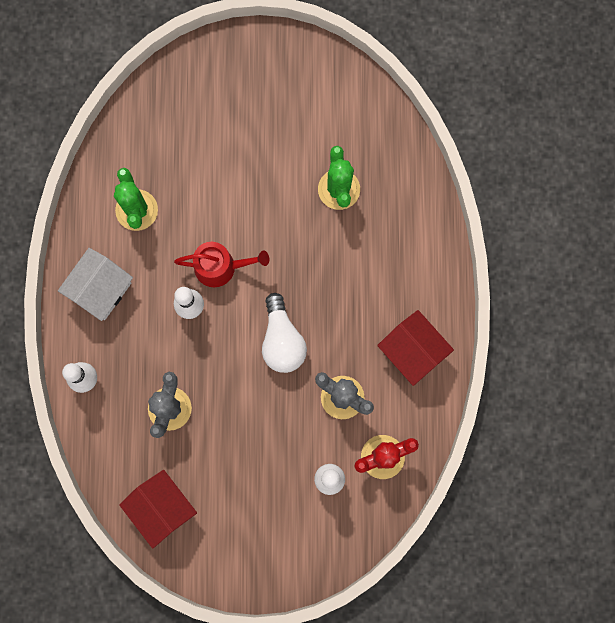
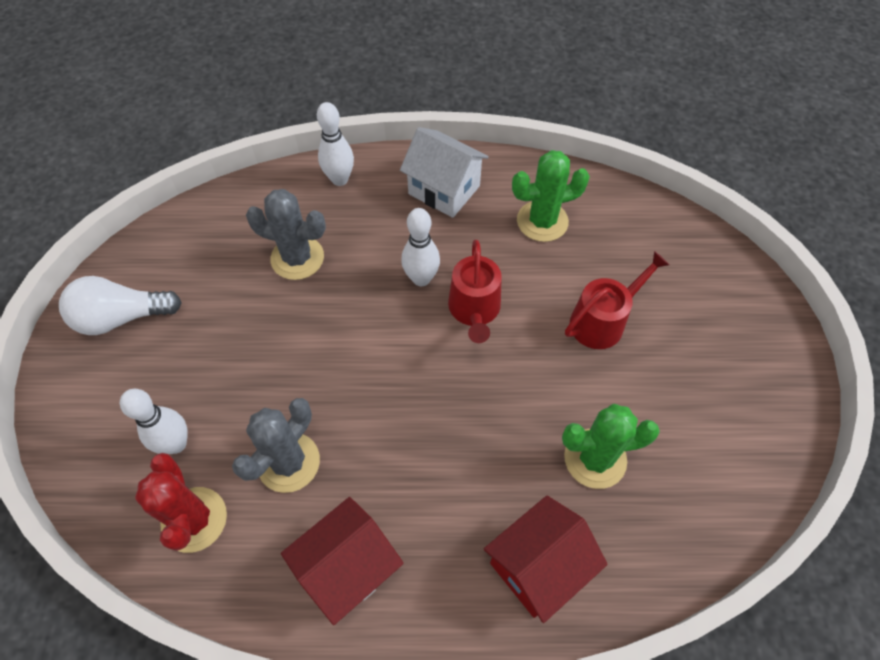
camera: 90 degrees right, 20 degrees down
red house [119,470,197,549] -> red house moved to [484,496,608,623]
white light bulb [262,293,307,373] -> white light bulb moved to [59,276,182,335]
none -> red watering can [565,251,670,349]

